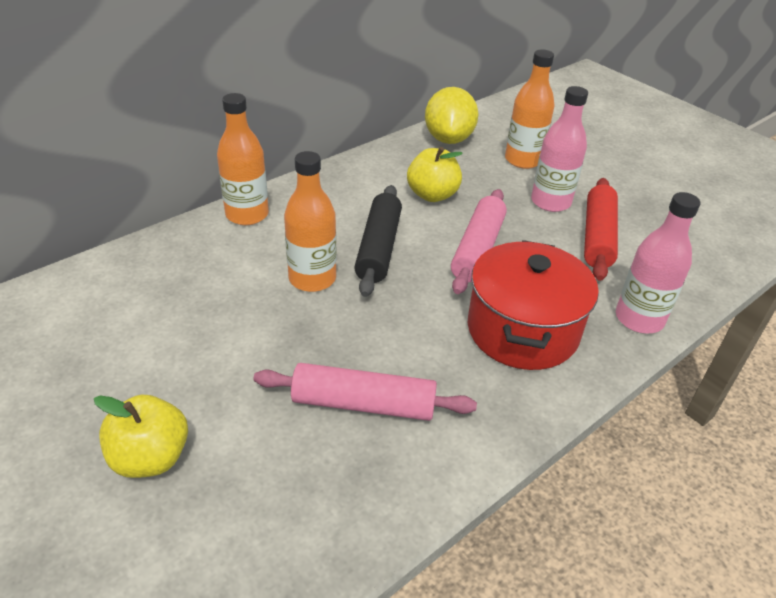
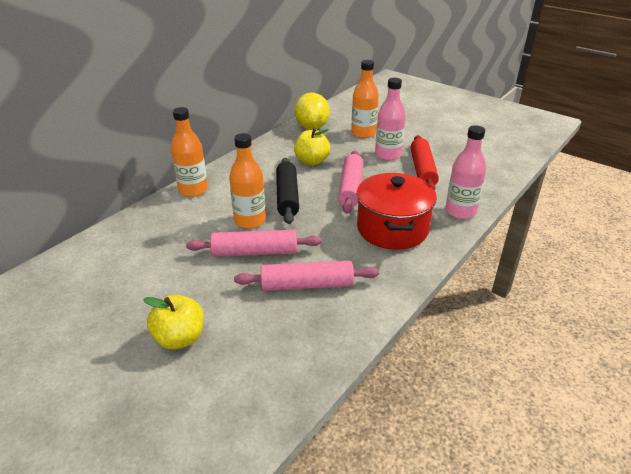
camera: 10 degrees left, 5 degrees down
none -> pink rolling pin [186,230,322,257]

